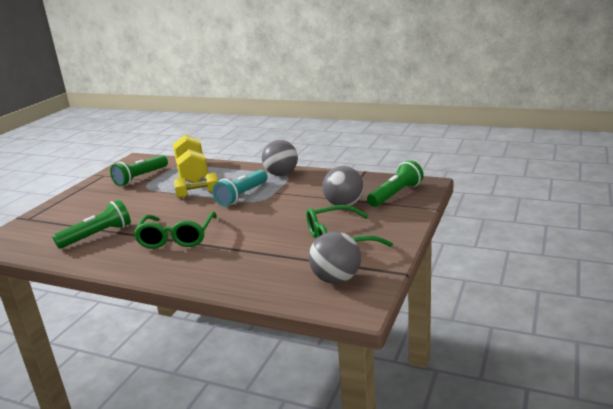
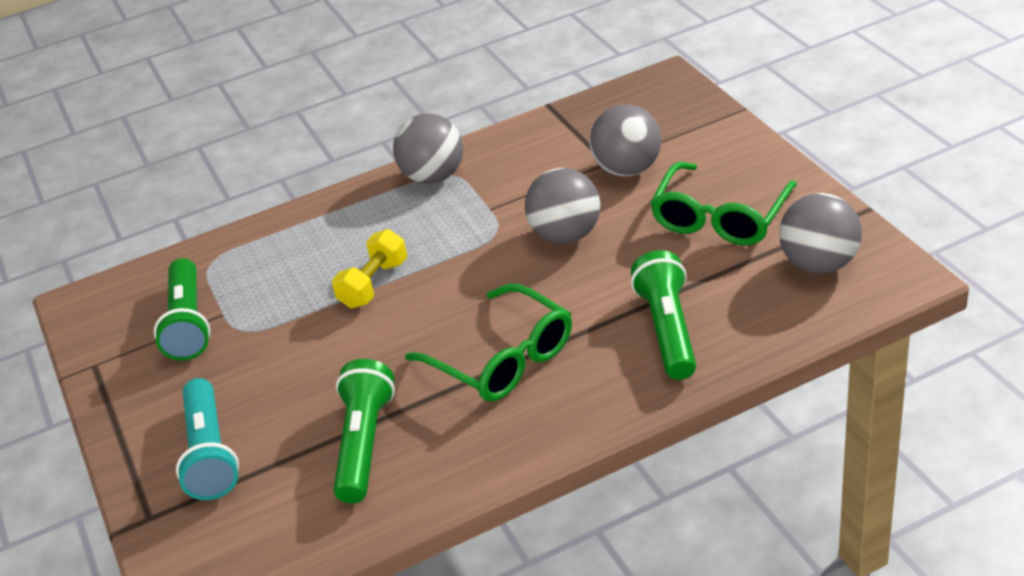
camera: 45 degrees left, 15 degrees up
yellow dumbbell [173,135,208,183] -> none
turquoise flashlight [212,170,268,206] -> turquoise flashlight moved to [176,378,239,500]
green flashlight [367,160,424,207] -> green flashlight moved to [631,250,696,380]
none -> grey ball [525,168,600,244]

